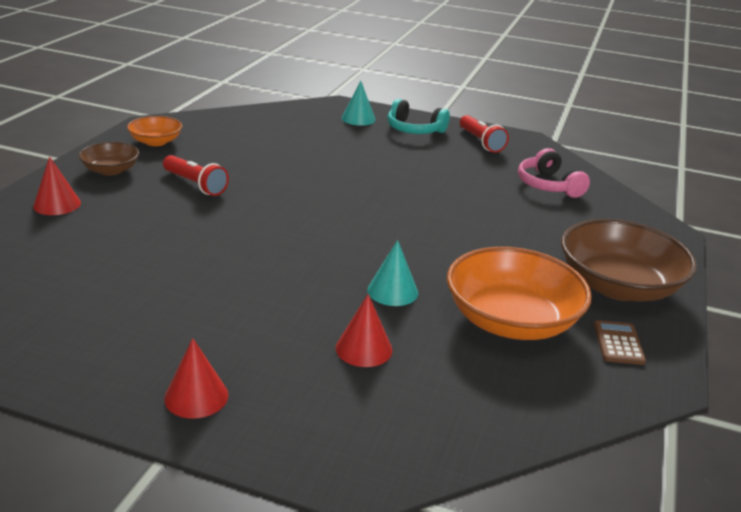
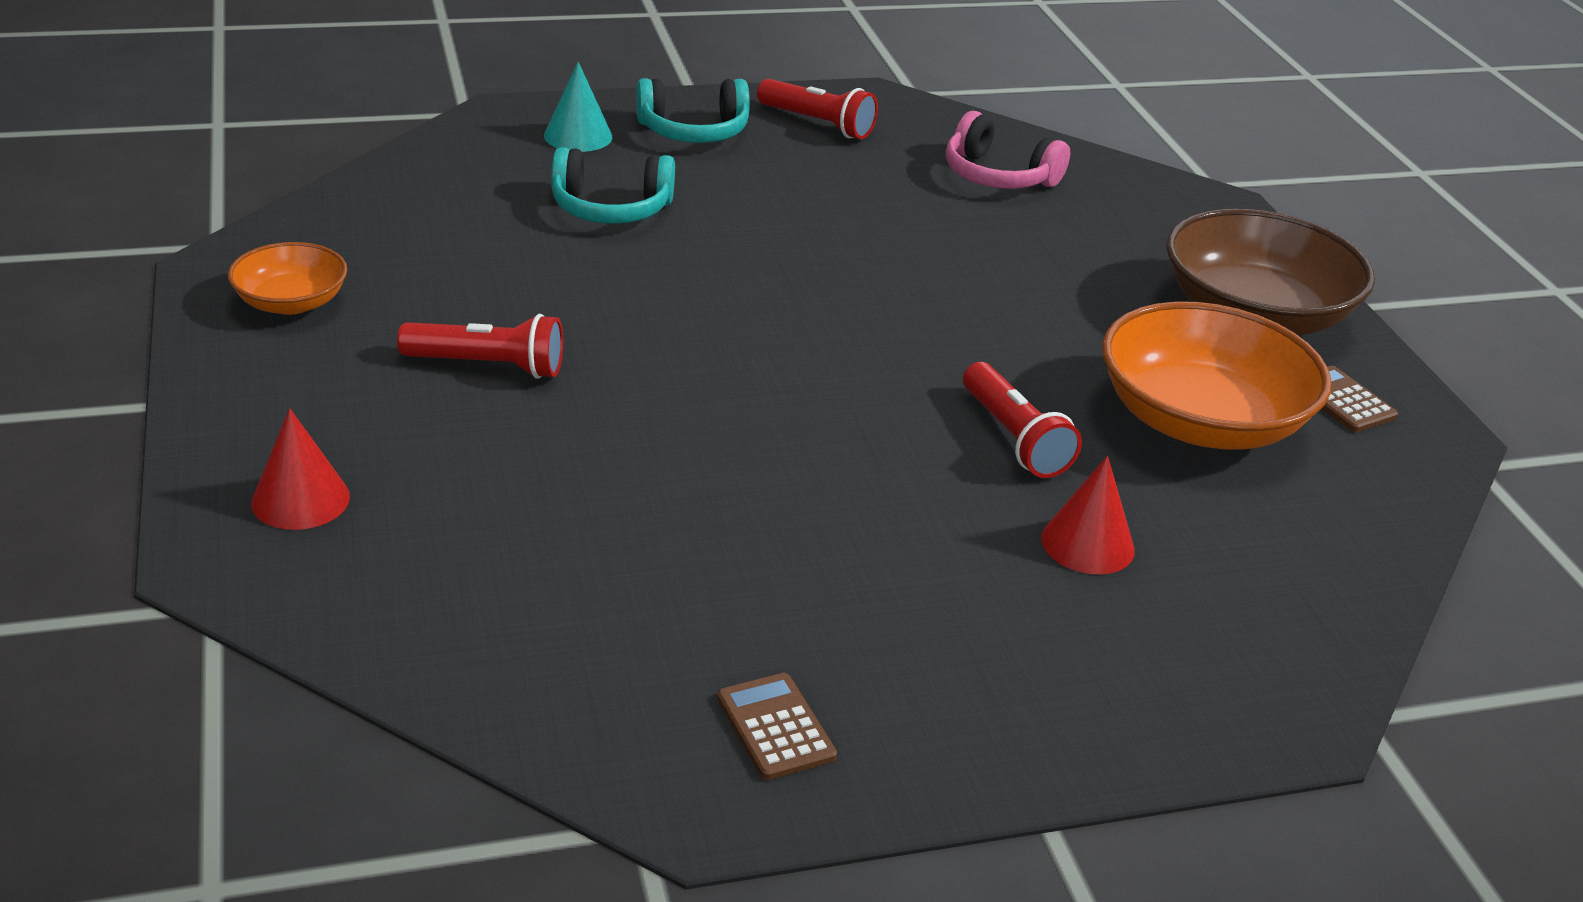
camera: 35 degrees left, 5 degrees up
brown bowl [79,142,139,176] -> none
red cone [164,338,228,418] -> none
turquoise cone [367,240,418,306] -> red flashlight [963,362,1082,478]
none -> turquoise headphones [551,147,675,224]
none -> brown calculator [717,673,837,780]

